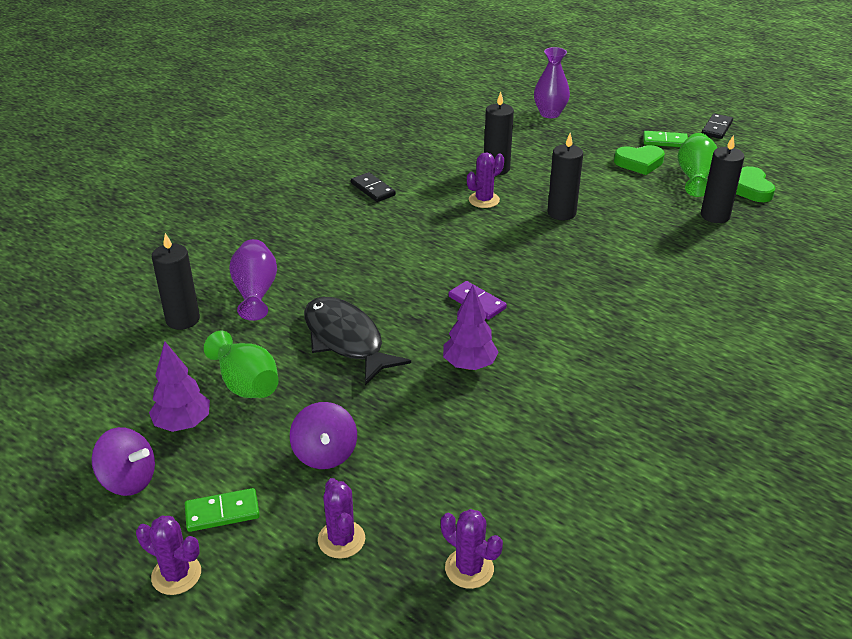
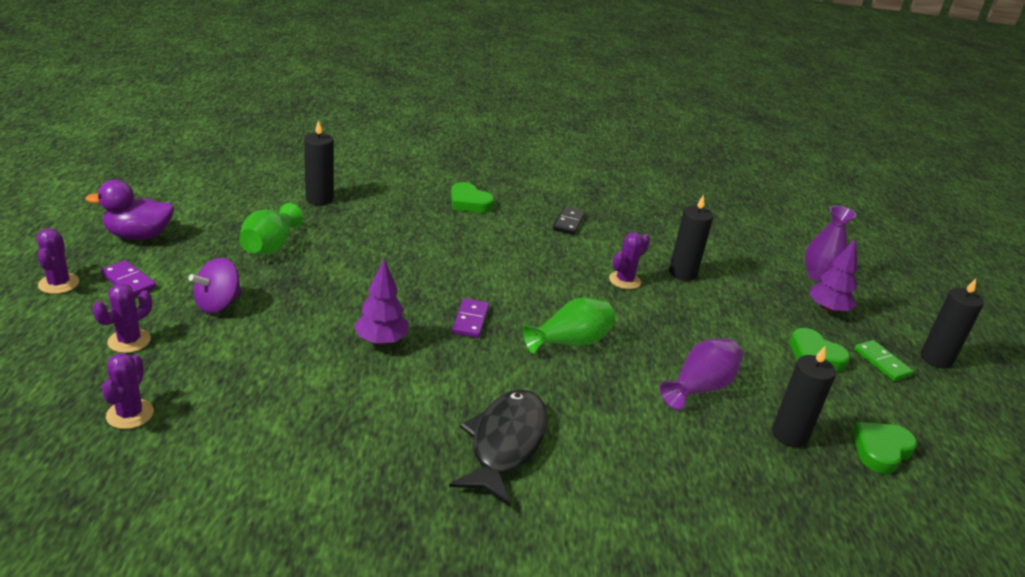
camera: 50 degrees right, 5 degrees down
purple spinning top [91,427,155,496] -> purple duck [85,180,174,240]
purple tree [149,341,210,432] -> purple tree moved to [809,238,858,314]
green domino [185,488,260,532] -> purple domino [101,260,156,296]
purple vase [229,239,277,321] -> purple vase moved to [659,338,743,410]
black fish [304,297,411,385] -> black fish moved to [449,389,548,507]
purple cactus [467,152,504,208] -> purple cactus turned 60 degrees counterclockwise [609,232,650,289]
black candle [548,133,583,220] -> black candle moved to [920,278,984,368]
green vase [678,133,717,197] -> green vase moved to [523,297,615,354]
black domino [702,113,733,139] -> none
none -> green heart [451,182,494,213]

